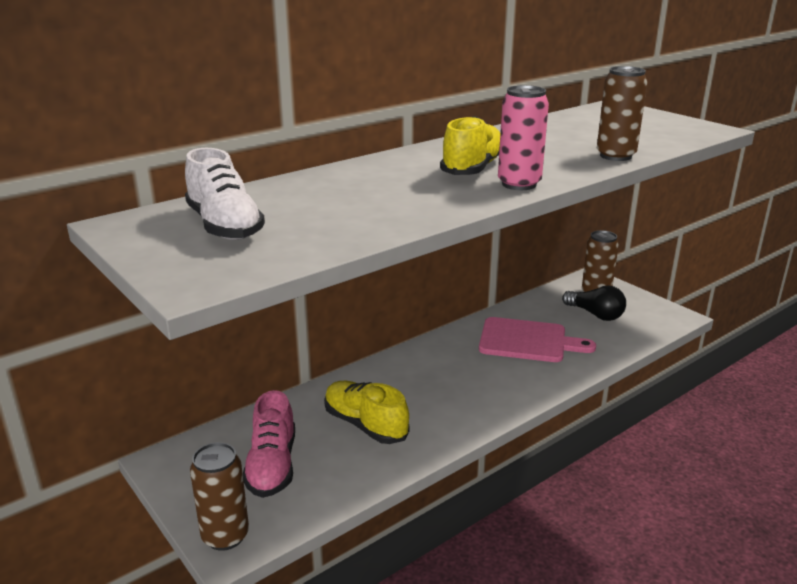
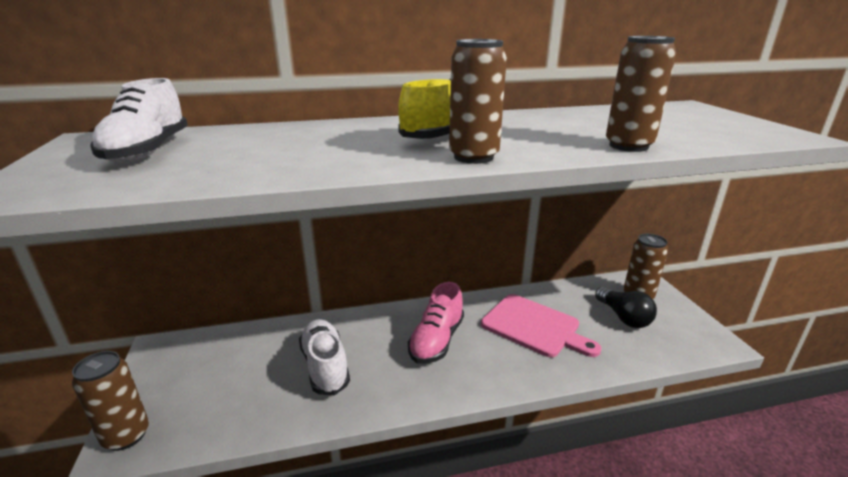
camera: 25 degrees right, 0 degrees up
pink shoe [243,390,295,498] -> pink shoe moved to [408,282,464,364]
yellow shoe [324,381,410,444] -> white shoe [299,319,350,395]
pink can [498,85,549,190] -> brown can [449,39,507,164]

